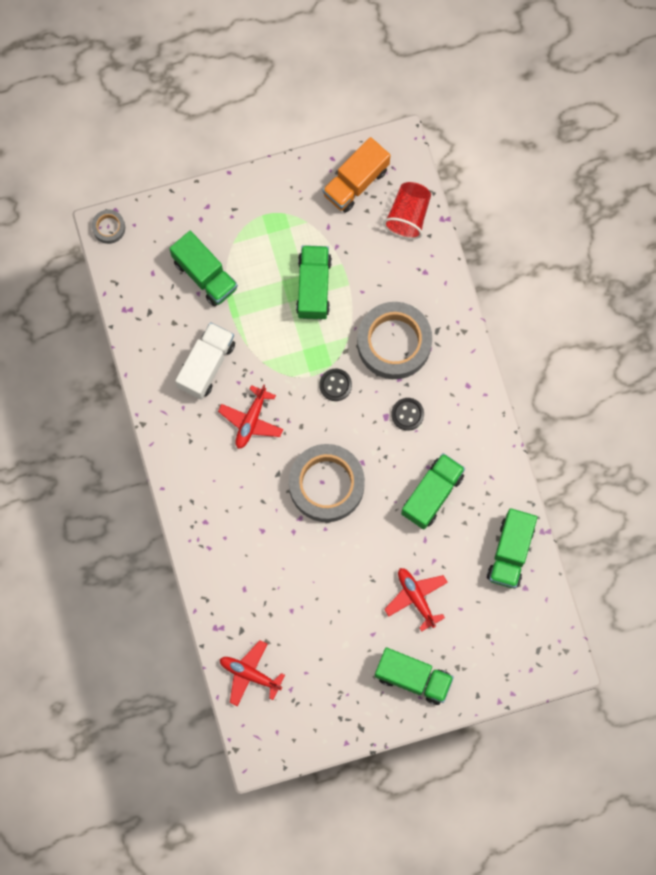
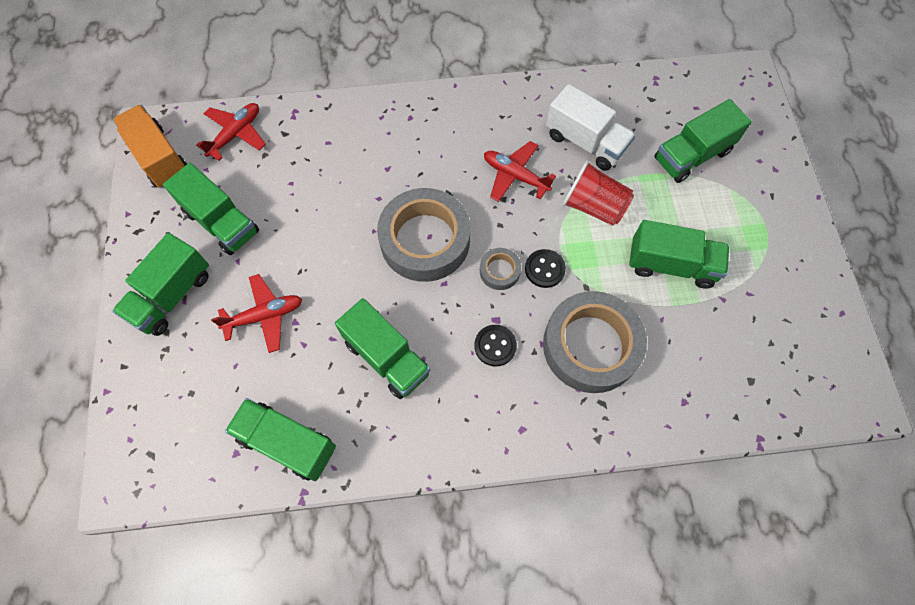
camera: 100 degrees right, 10 degrees down
grey tape [92,210,125,244] -> grey tape moved to [480,248,521,290]
orange truck [323,137,390,213] -> orange truck moved to [113,105,187,188]
red cup [383,182,431,239] -> red cup moved to [562,160,634,226]
none -> green truck [163,163,259,255]

